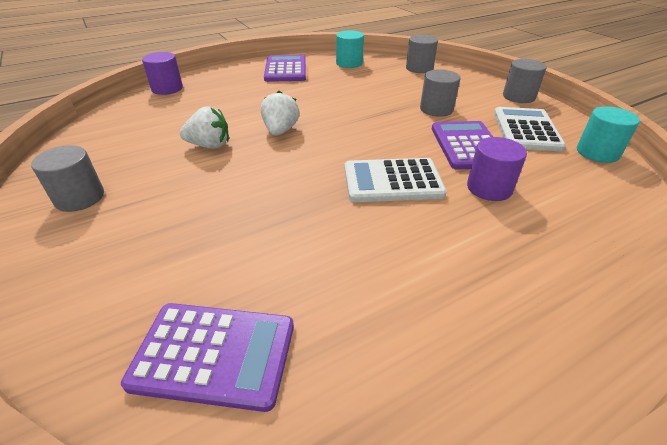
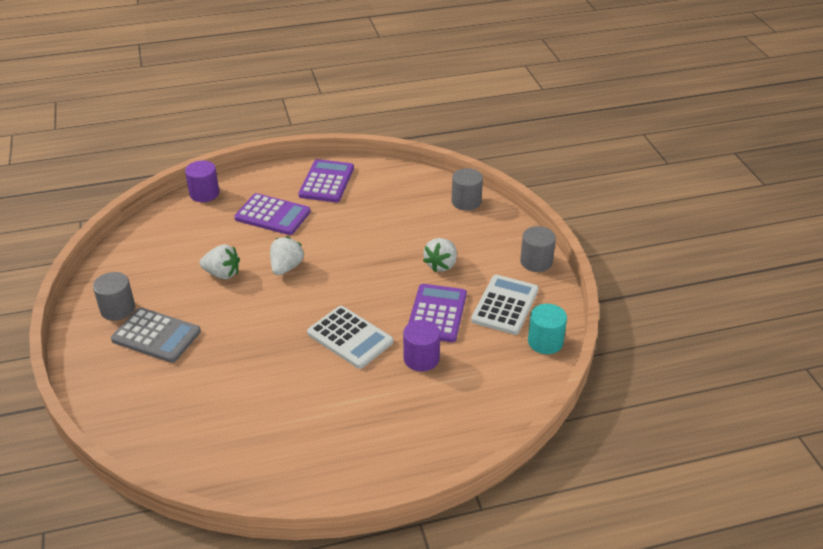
camera: 15 degrees right, 0 degrees up
purple calculator [121,303,294,412] -> purple calculator moved to [234,193,311,235]
turquoise cylinder [336,30,364,68] -> none
white calculator [344,158,447,202] -> white calculator turned 150 degrees counterclockwise [307,306,393,369]
grey cylinder [420,69,460,117] -> white strawberry [423,238,457,272]
none -> grey calculator [111,307,201,363]

